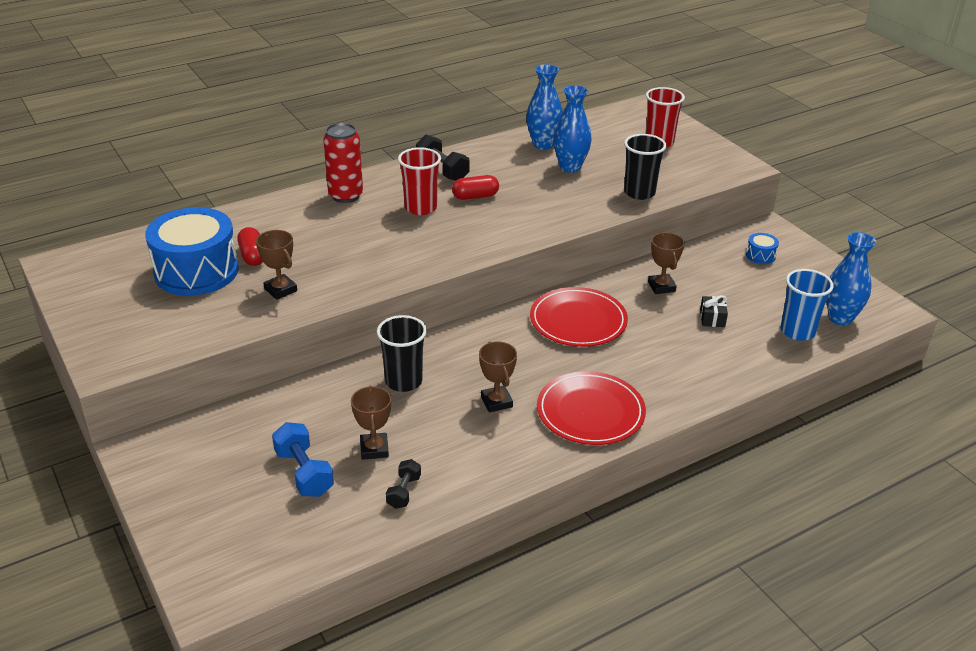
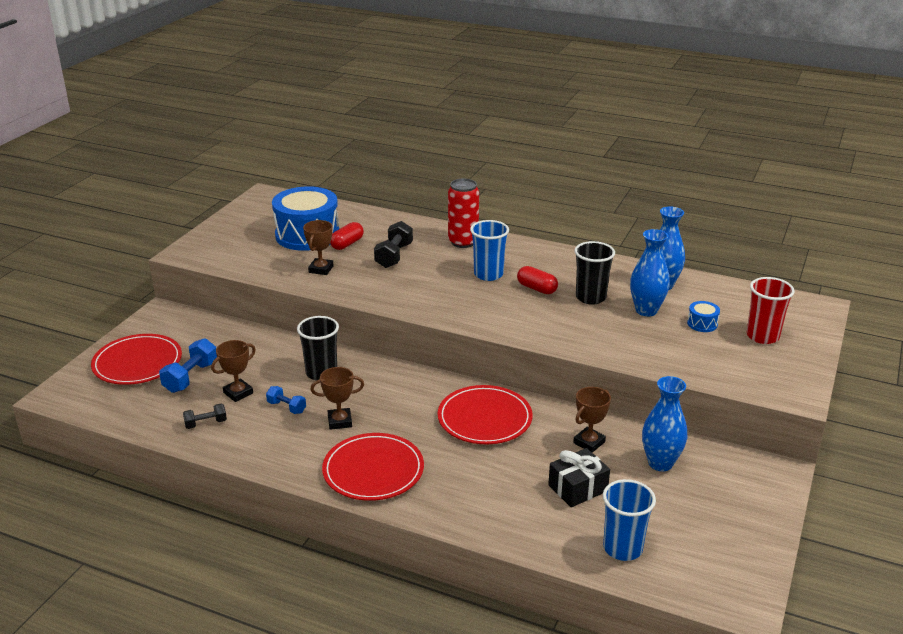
camera: 55 degrees right, 5 degrees down
red cup [398,147,441,215] -> blue cup [470,220,509,281]
black dumbbell [416,135,469,181] -> black dumbbell moved to [374,221,413,268]
brown trophy [479,341,517,412] -> brown trophy turned 45 degrees clockwise [310,367,364,430]
black cup [624,134,666,200] -> black cup moved to [574,241,615,305]
black gift [700,295,728,327] -> black gift [548,448,610,507], size x1.58
blue drum [746,233,779,264] -> blue drum moved to [687,301,720,332]
blue vase [826,232,876,326] -> blue vase moved to [642,376,687,471]
none -> red plate [91,334,182,385]
none -> blue dumbbell [266,386,306,414]

